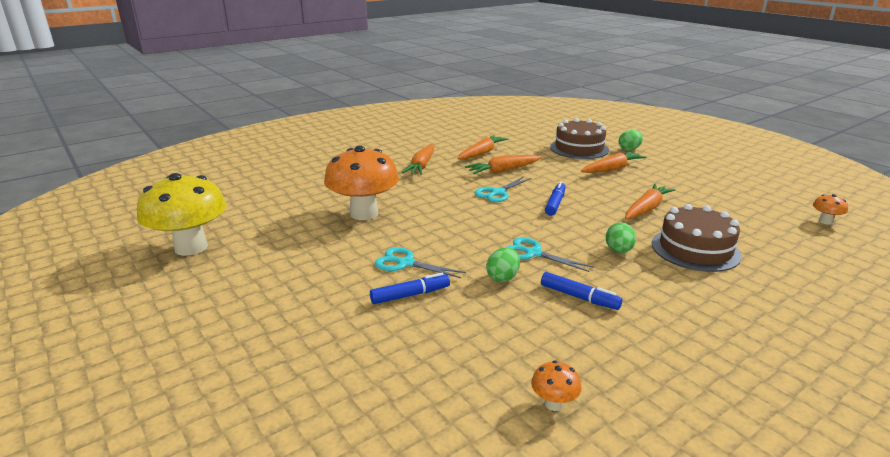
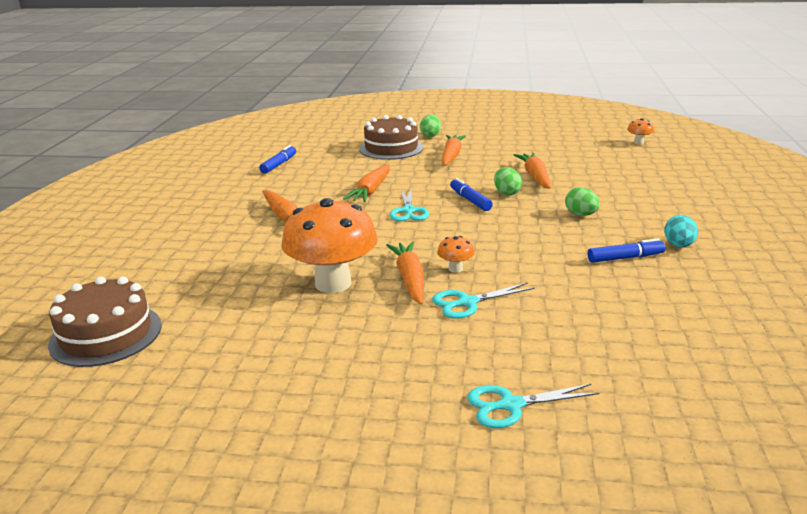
camera: 45 degrees left, 0 degrees up
yellow mushroom [137,173,227,256] -> none
blue marker [370,273,450,304] -> blue marker moved to [259,145,296,174]
orange carrot [457,135,509,160] -> orange carrot moved to [386,241,424,305]
green egg [486,247,520,282] -> green egg moved to [494,167,522,195]
turquoise scissors [507,237,594,272] -> turquoise scissors moved to [467,384,599,428]
orange mushroom [531,361,582,411] -> orange mushroom moved to [437,236,475,273]
brown cake [652,204,742,272] -> brown cake moved to [48,276,162,367]
none -> turquoise egg [664,215,698,247]

